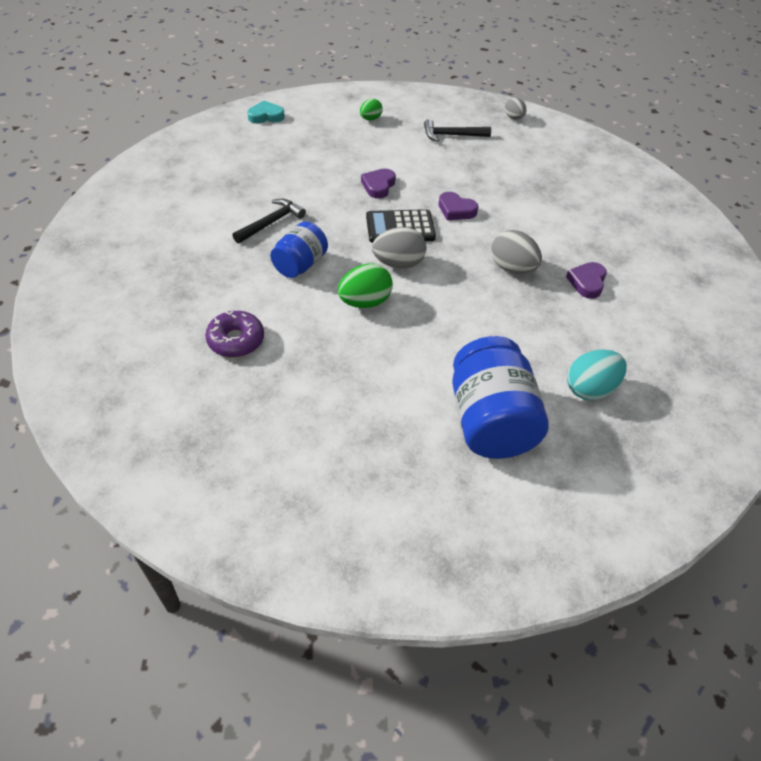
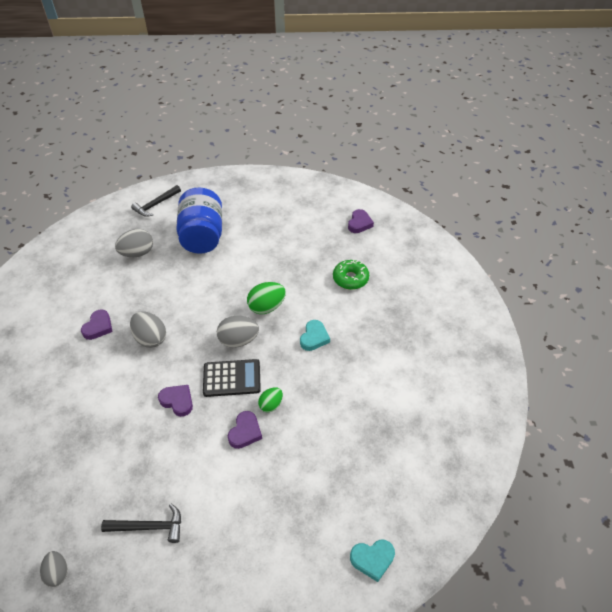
camera: 175 degrees left, 0 degrees up
purple donut [205,311,264,357] -> green donut [333,260,369,290]
black hammer [232,199,306,244] -> black hammer moved to [131,185,181,217]
blue jar [270,221,328,278] -> turquoise heart [300,320,330,351]
green egg [360,99,383,120] -> green egg moved to [258,387,283,412]
turquoise egg [567,349,627,400] -> grey egg [115,229,153,257]
none -> purple heart [348,209,374,233]

